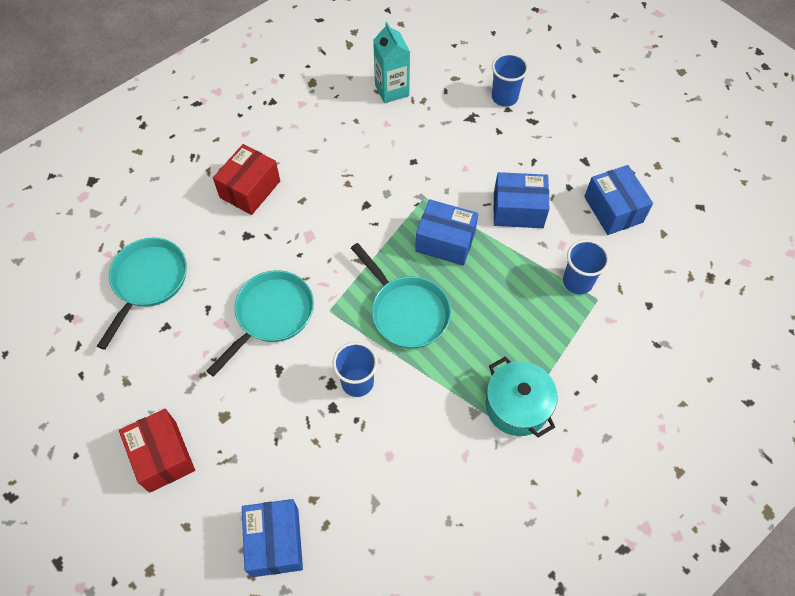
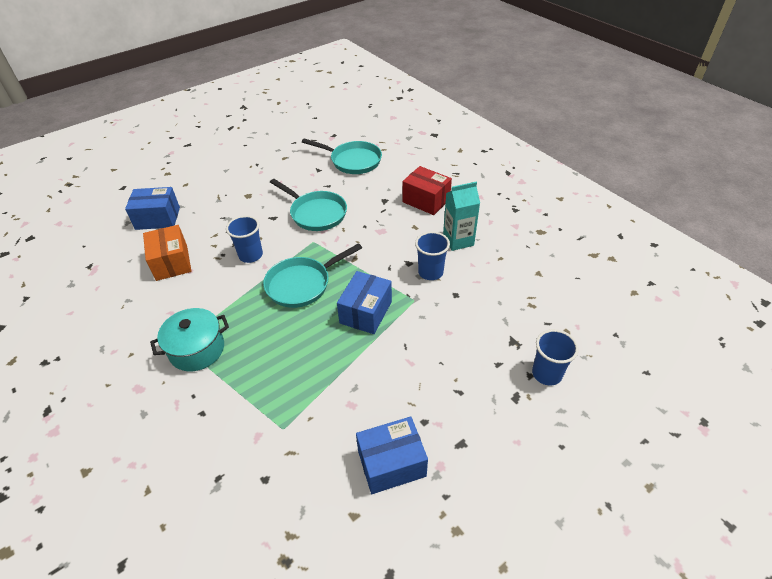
camera: 95 degrees right, 15 degrees down
red box [119,409,195,493] -> none
turquoise carton [373,22,410,103] -> turquoise carton moved to [443,182,480,251]
blue box [493,172,549,228] -> none
blue cup [563,239,609,294] -> blue cup moved to [415,231,450,280]
none -> orange box [143,225,191,281]

